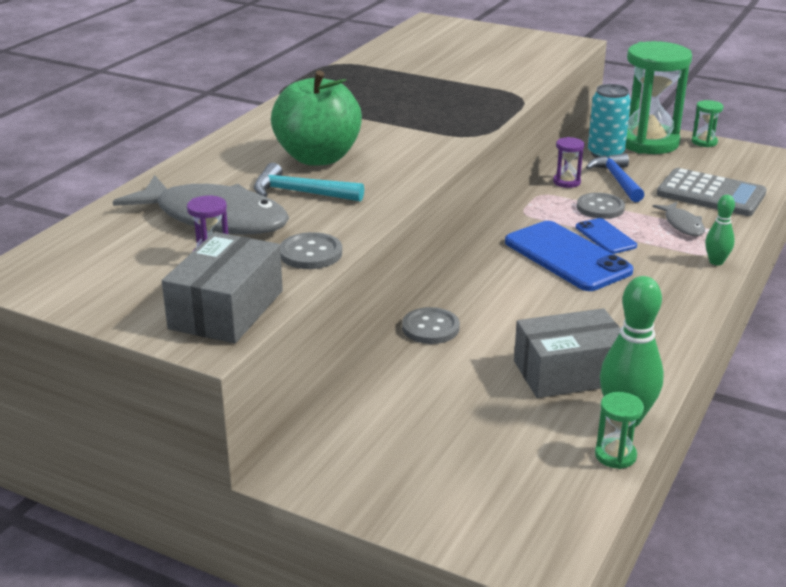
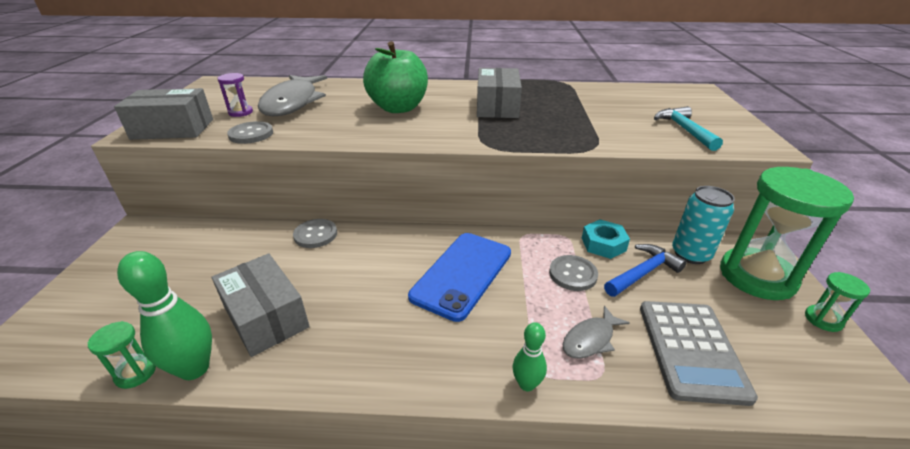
camera: 65 degrees right, 5 degrees up
turquoise hammer [254,163,364,202] -> turquoise hammer moved to [654,106,723,151]
purple hourglass [553,137,584,188] -> turquoise nut [582,220,630,259]
blue phone [576,218,637,254] -> none
none -> grey box [477,68,522,118]

